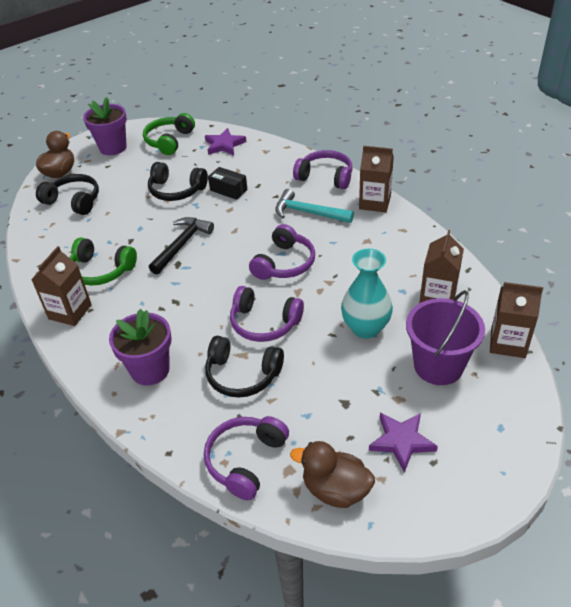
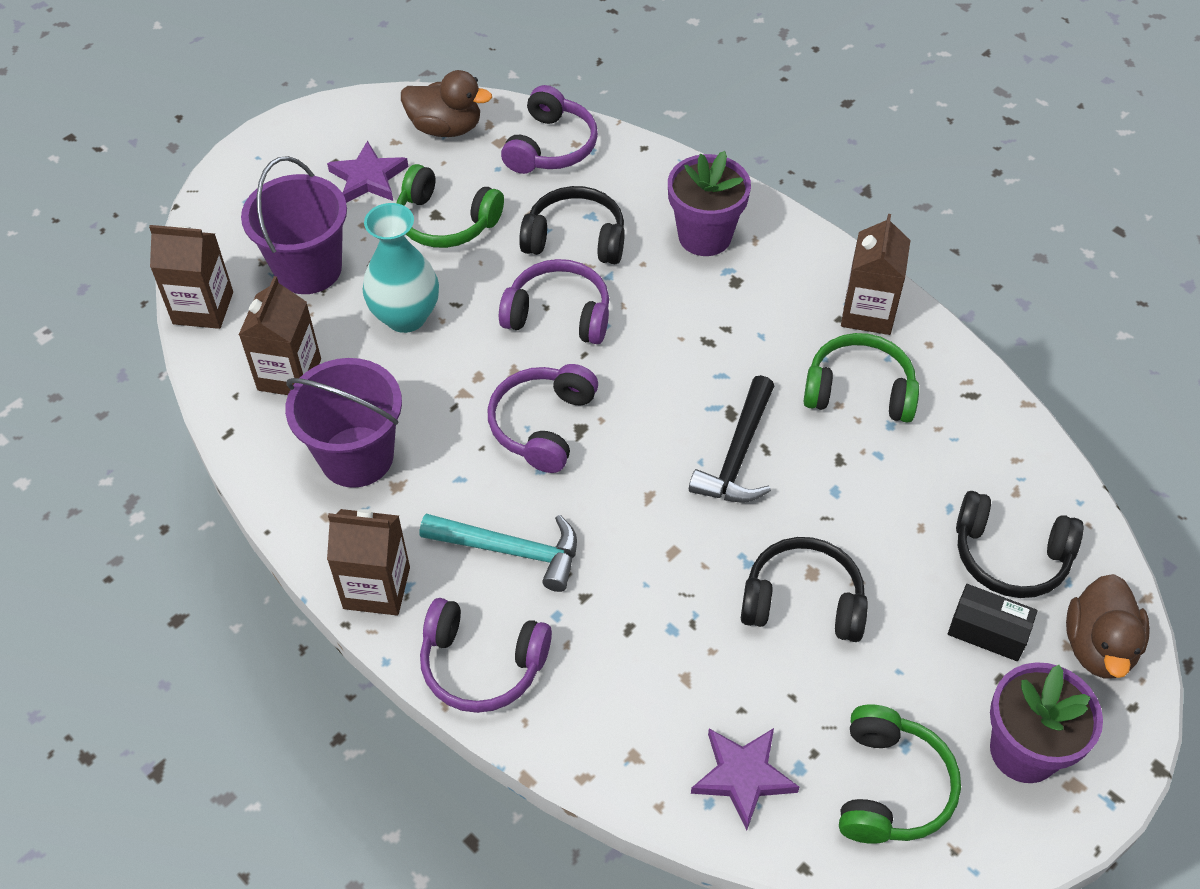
camera: 170 degrees right, 10 degrees up
black box [208,167,248,200] -> black box moved to [948,584,1038,661]
none -> purple bucket [285,358,402,488]
none -> green headphones [397,164,504,248]

